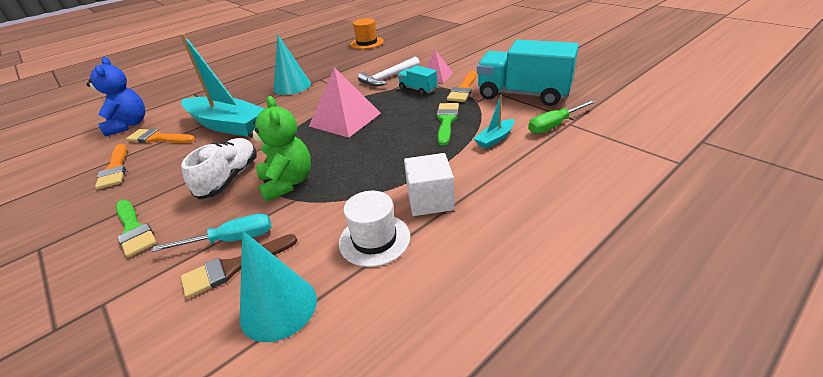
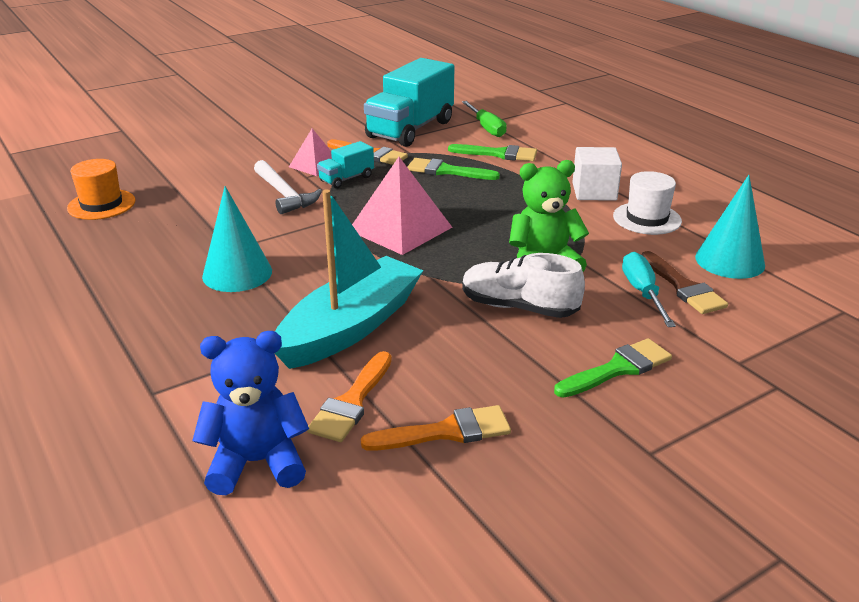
camera: 85 degrees left, 5 degrees down
turquoise boat [474,95,515,149] -> green brush [448,144,537,161]

